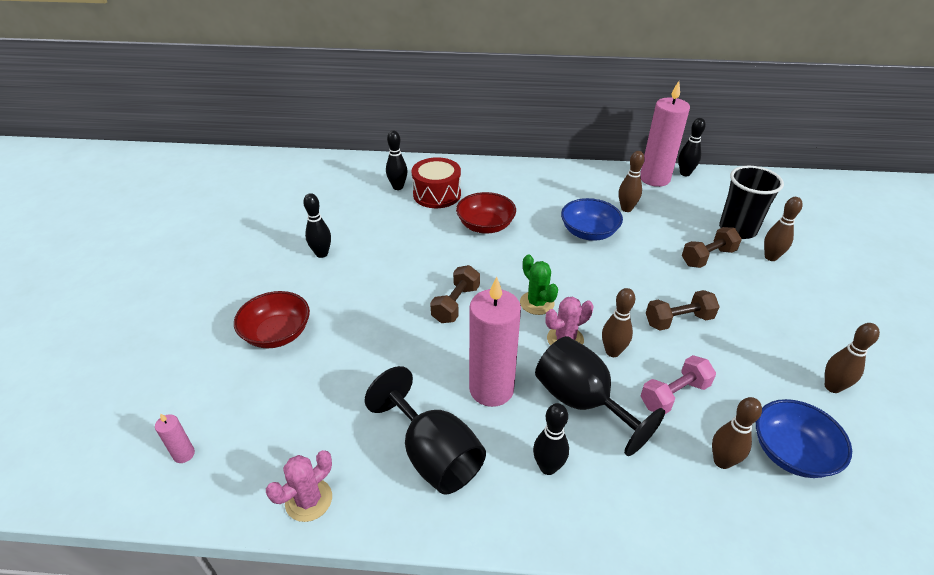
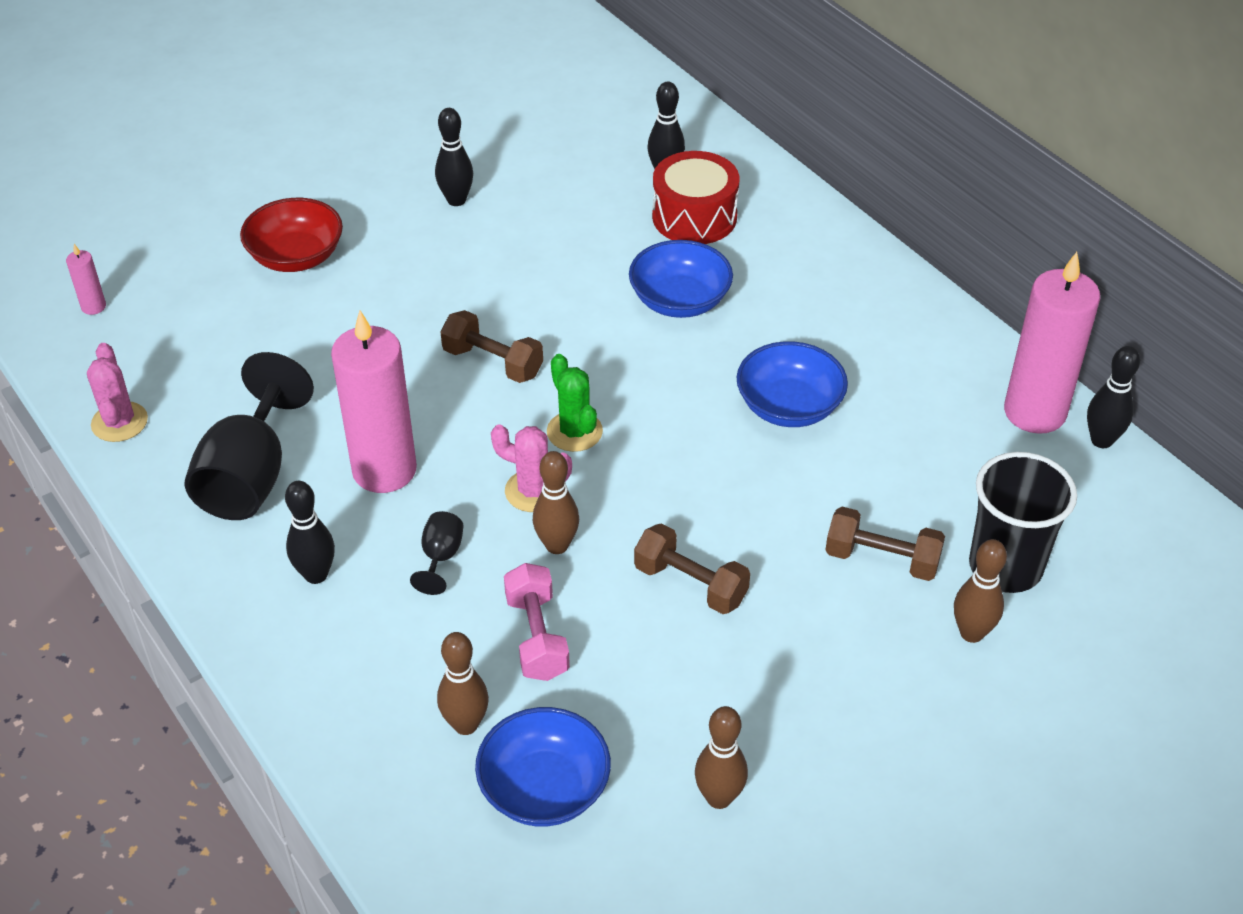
camera: 50 degrees right, 5 degrees up
pink cactus [266,450,332,522] -> pink cactus turned 75 degrees clockwise [87,343,148,442]
brown dumbbell [430,265,480,323] -> brown dumbbell turned 45 degrees clockwise [440,310,543,383]
red bowl [456,192,516,234] -> blue bowl [629,240,733,318]
green cactus [520,254,558,315] -> green cactus turned 45 degrees counterclockwise [547,354,603,452]
black goblet [535,336,665,456] -> black goblet [410,511,463,595], size x0.46
brown bowling pin [619,151,645,212] -> none
pink dumbbell [640,355,716,414] -> pink dumbbell turned 60 degrees clockwise [504,563,570,681]

